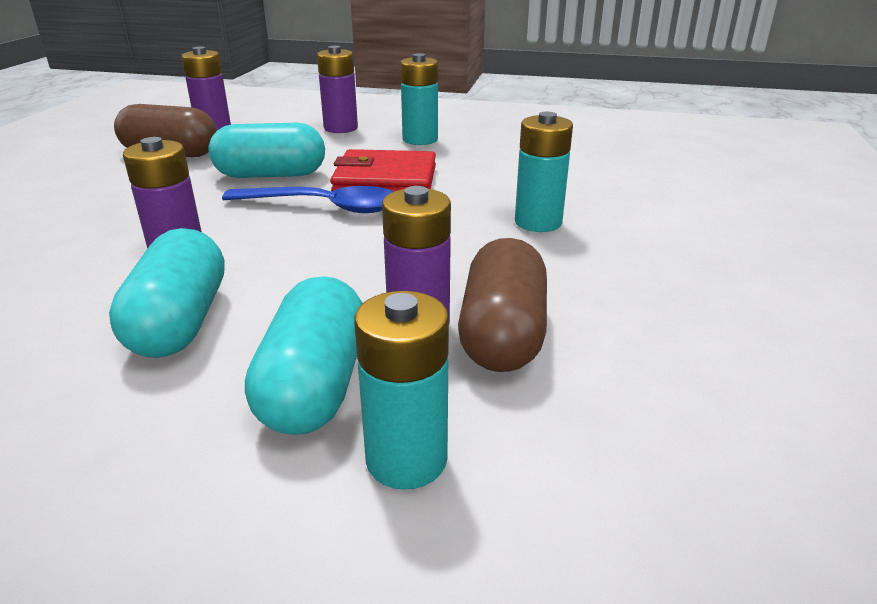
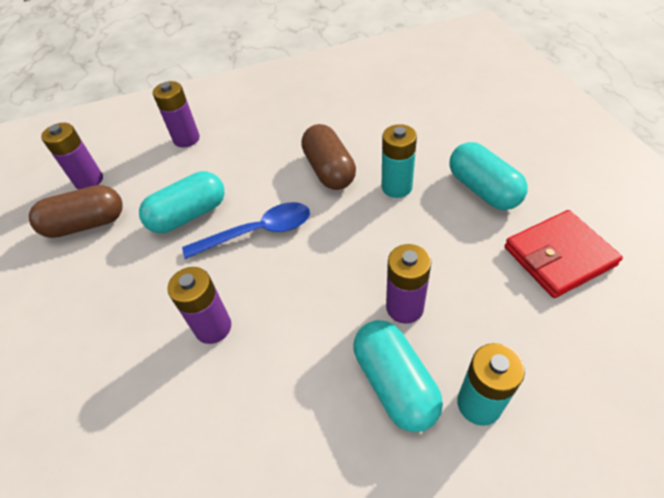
camera: 25 degrees left, 20 degrees up
turquoise capsule [109,228,225,358] -> turquoise capsule moved to [450,142,528,210]
red wallet [330,149,436,192] -> red wallet moved to [505,210,623,298]
turquoise battery [400,53,438,145] -> none
brown capsule [458,238,547,372] -> brown capsule moved to [301,124,356,190]

